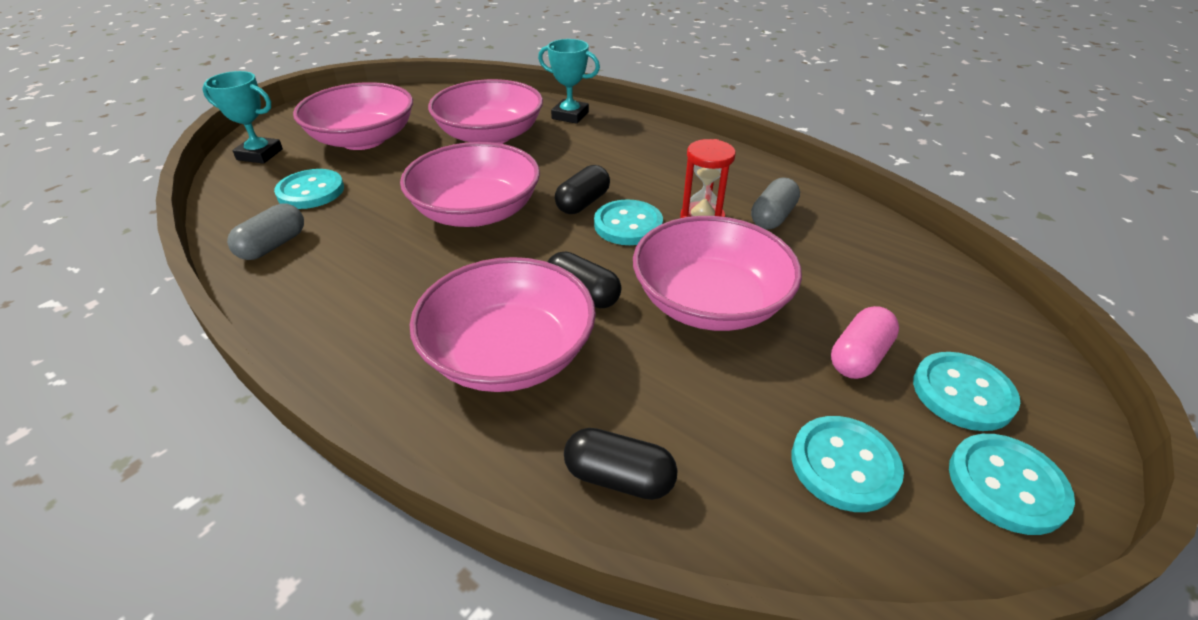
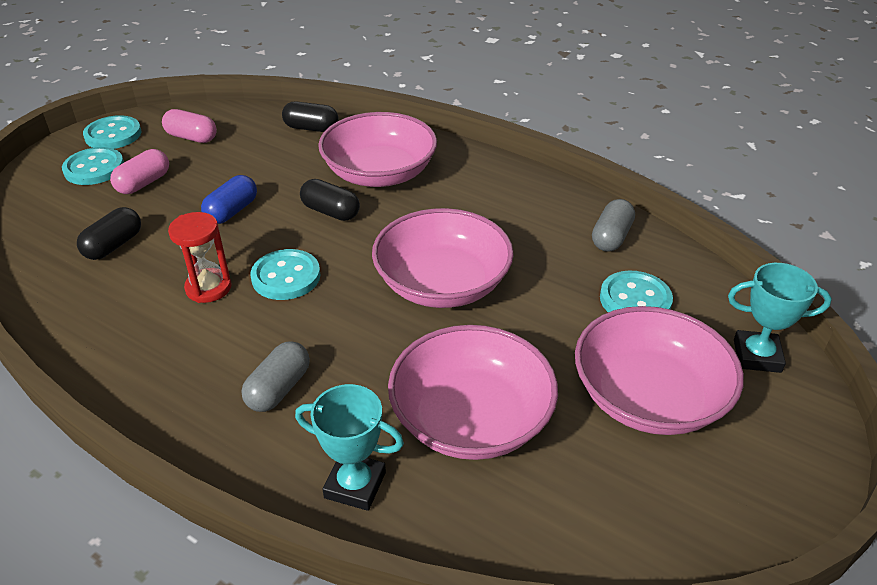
camera: 175 degrees right, 0 degrees up
black capsule [555,165,610,214] -> black capsule moved to [77,207,141,260]
pink bowl [633,216,802,331] -> blue capsule [201,175,257,224]
grey capsule [751,177,800,229] -> grey capsule moved to [242,341,310,412]
turquoise button [792,416,904,512] -> pink capsule [162,109,217,143]

